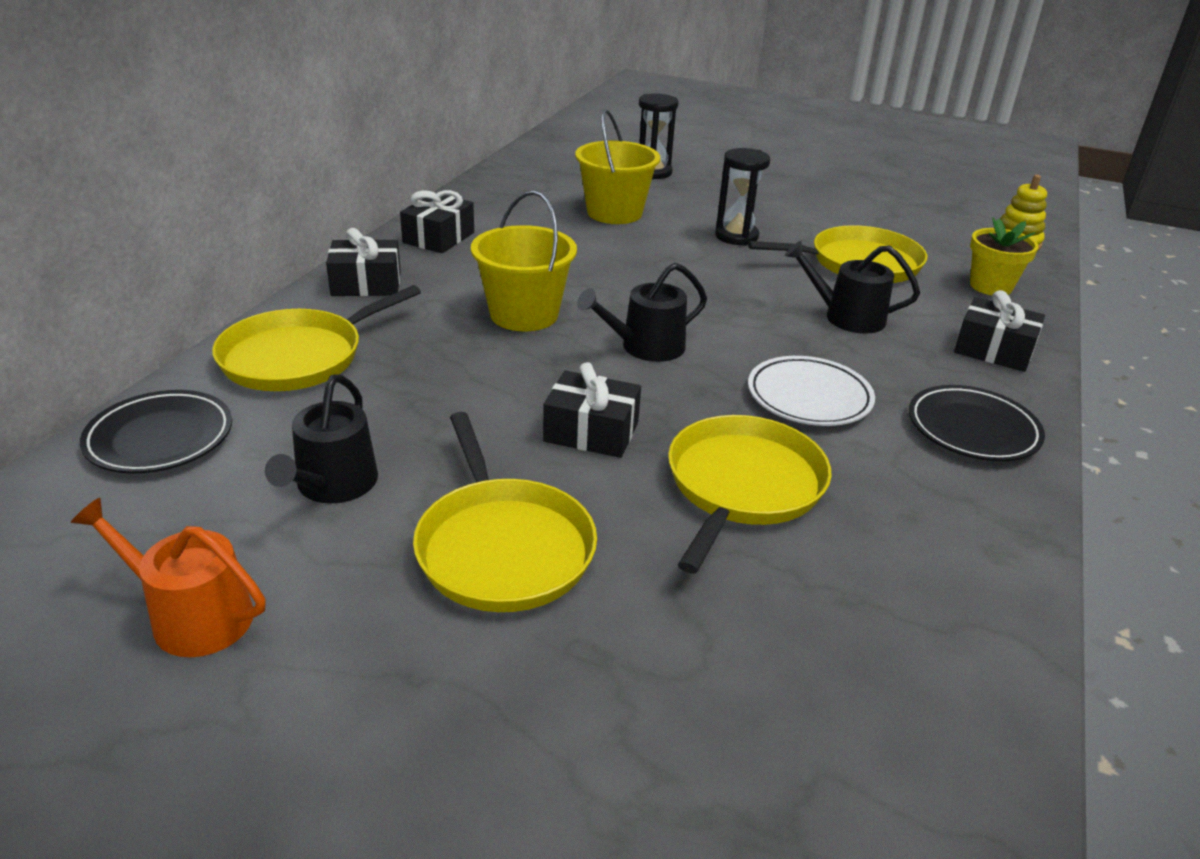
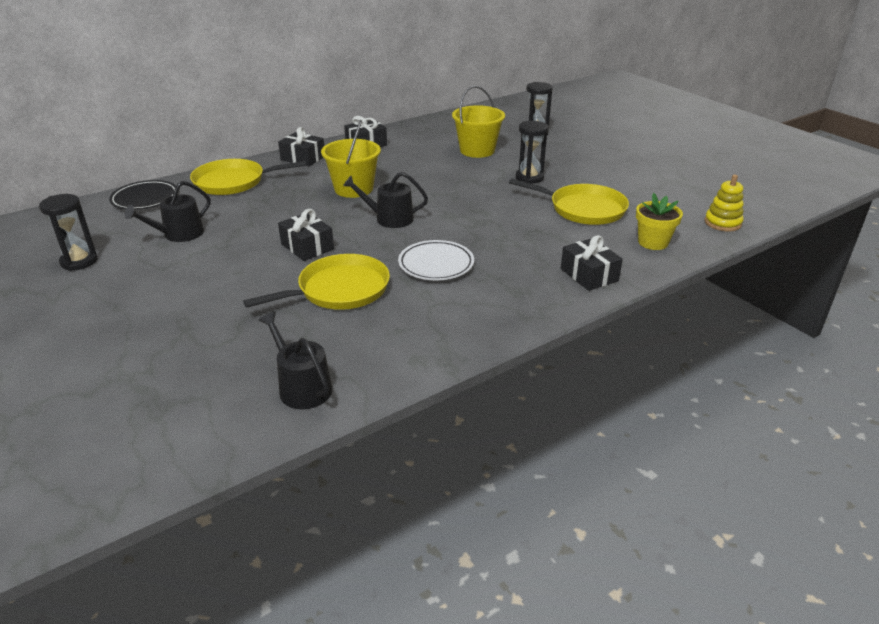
camera: 35 degrees right, 0 degrees up
orange watering can [71,498,265,657] -> black hourglass [39,194,98,271]
yellow pan [413,412,597,612] -> none
black watering can [785,241,920,334] -> black watering can moved to [259,312,332,409]
black plate [909,385,1045,461] -> none

